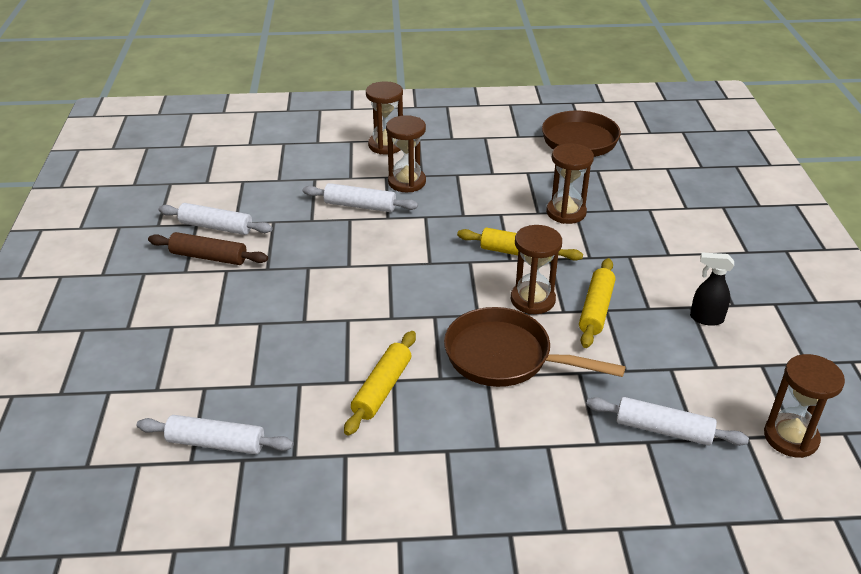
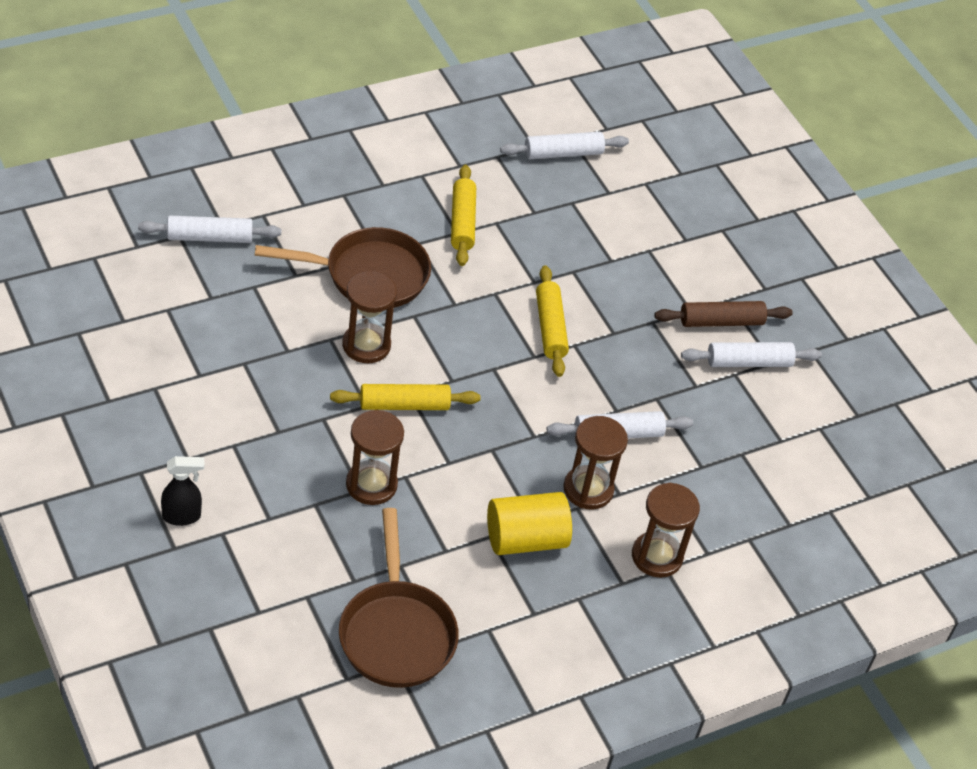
camera: 150 degrees right, 10 degrees up
yellow rolling pin [579,258,615,348] -> yellow rolling pin moved to [536,265,569,377]
black spray bottle [690,252,734,326] -> black spray bottle moved to [161,456,205,526]
brown hourglass [764,354,845,458] -> none
none -> yellow cylinder [487,492,572,555]

